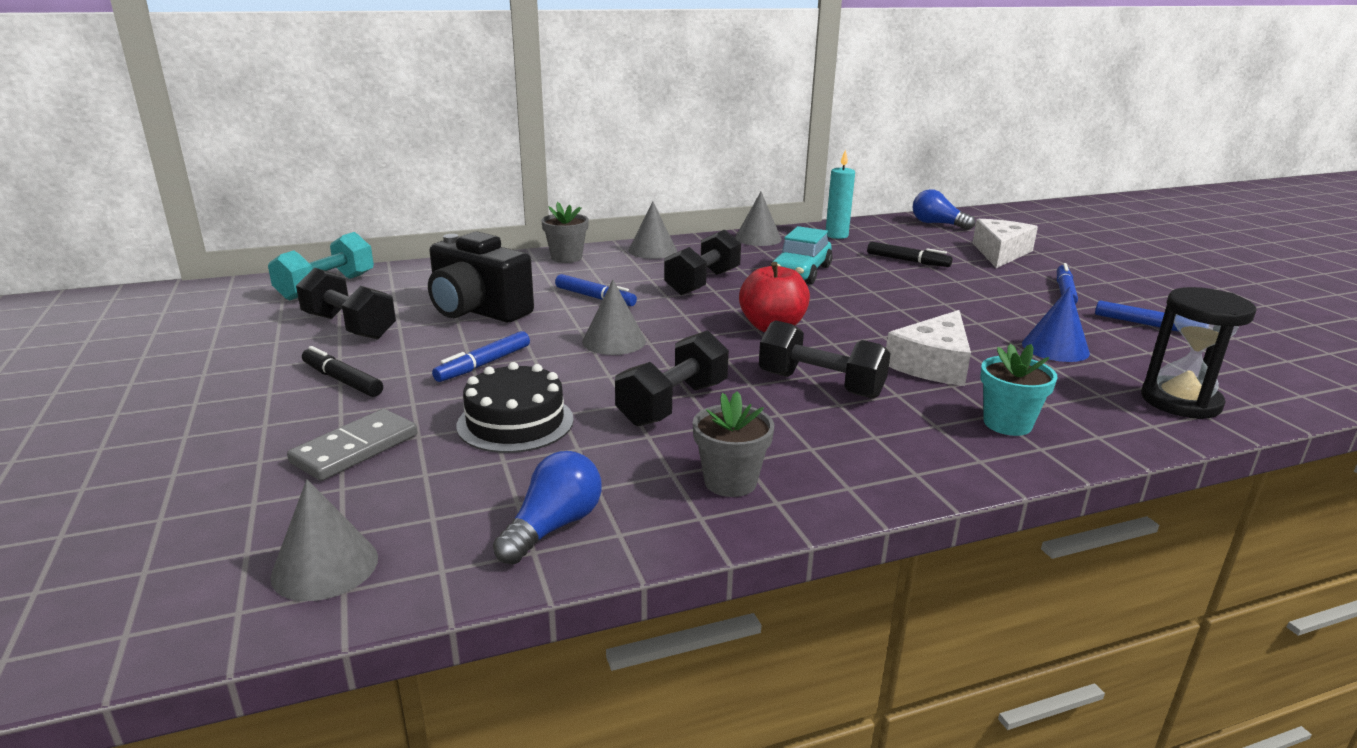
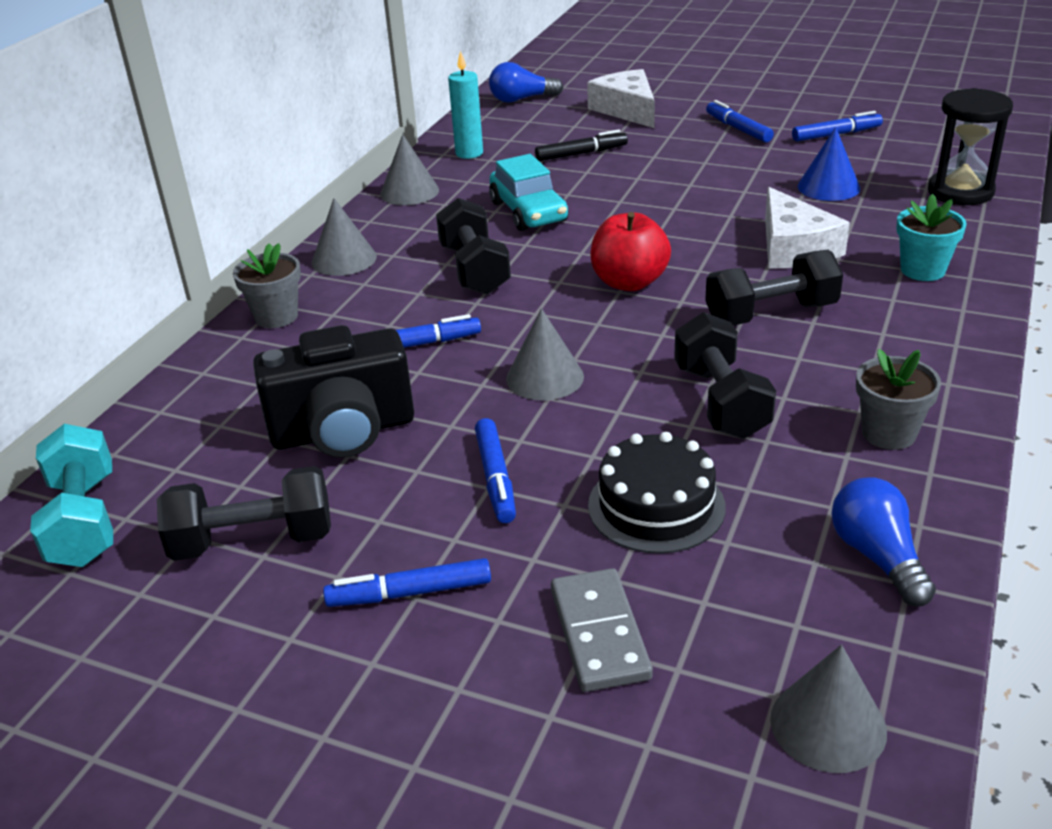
camera: 45 degrees left, 10 degrees up
black marker [302,346,383,397] -> blue marker [323,558,491,607]

